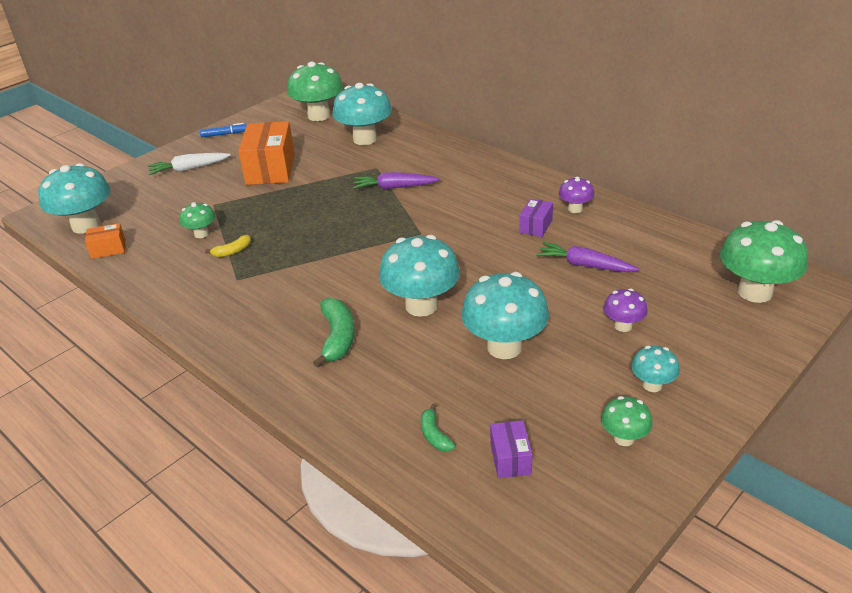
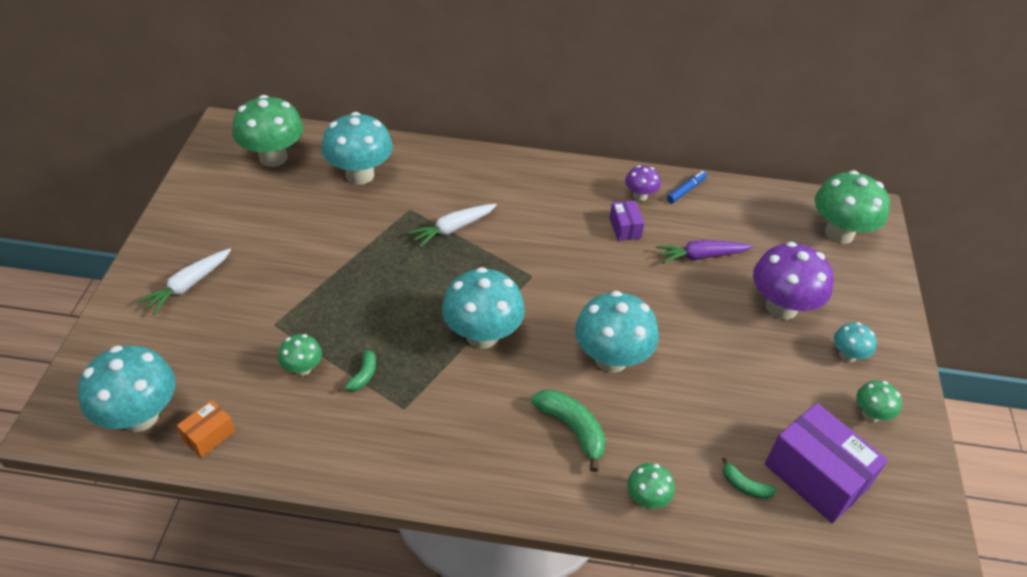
camera: 40 degrees left, 10 degrees up
blue marker [200,123,247,138] -> blue marker moved to [667,171,707,203]
yellow banana [205,235,251,257] -> green banana [338,350,376,392]
orange box [238,121,295,185] -> none
purple carrot [353,172,440,189] -> white carrot [408,204,497,248]
turquoise mushroom [461,272,549,359] -> turquoise mushroom moved to [442,267,525,349]
purple box [490,420,533,478] -> purple box [765,403,888,523], size x2.03
purple mushroom [604,289,648,332] -> purple mushroom [753,242,834,320], size x1.96
none -> green mushroom [627,463,675,509]

